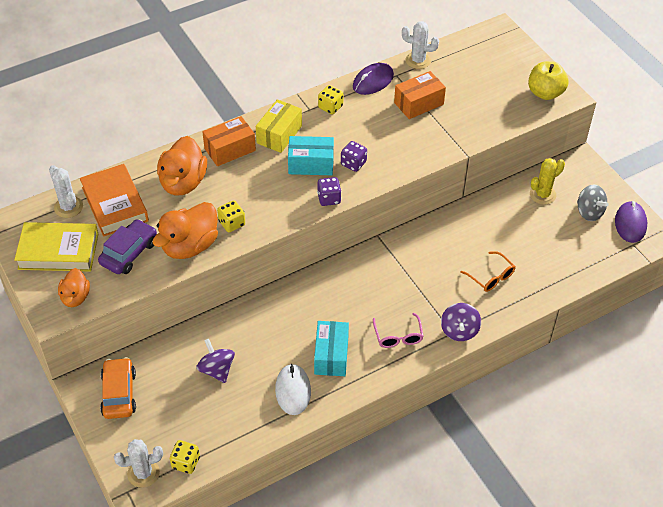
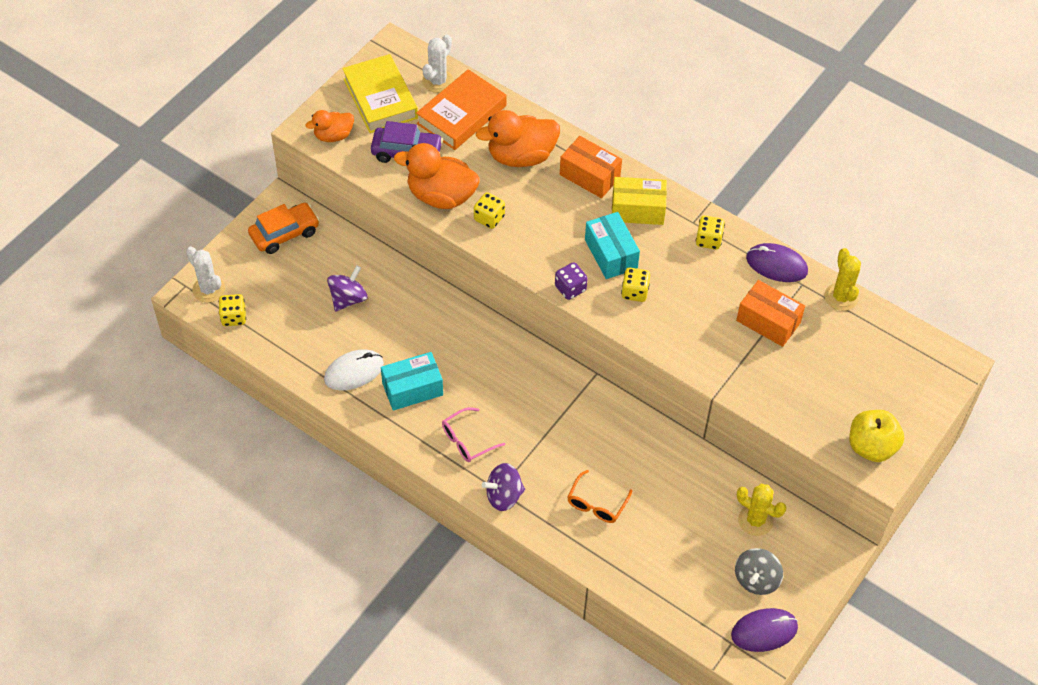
camera: 65 degrees right, 5 degrees up
purple dice [341,141,367,172] -> yellow dice [621,268,650,302]
white cactus [402,21,439,69] -> yellow cactus [824,248,861,311]

